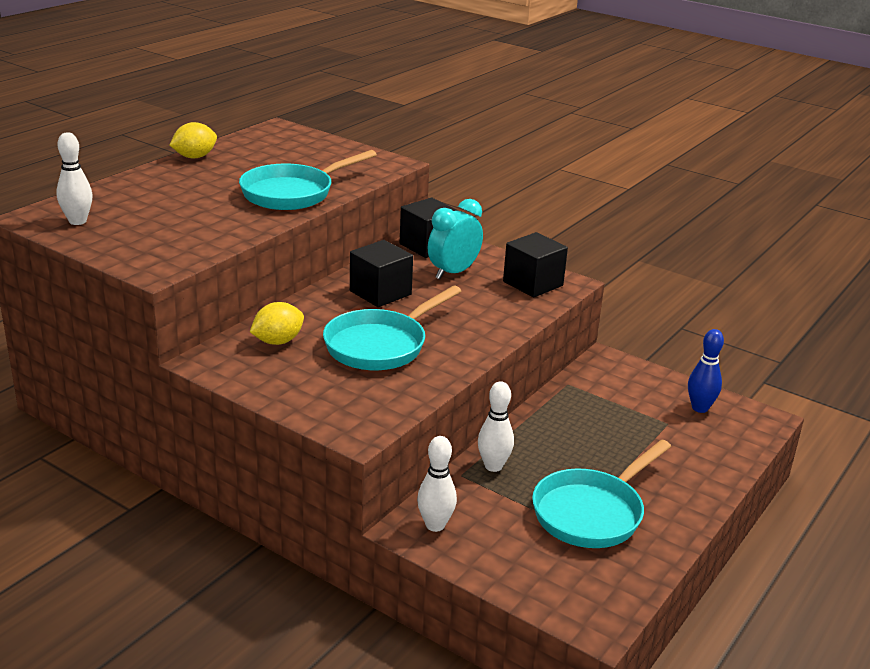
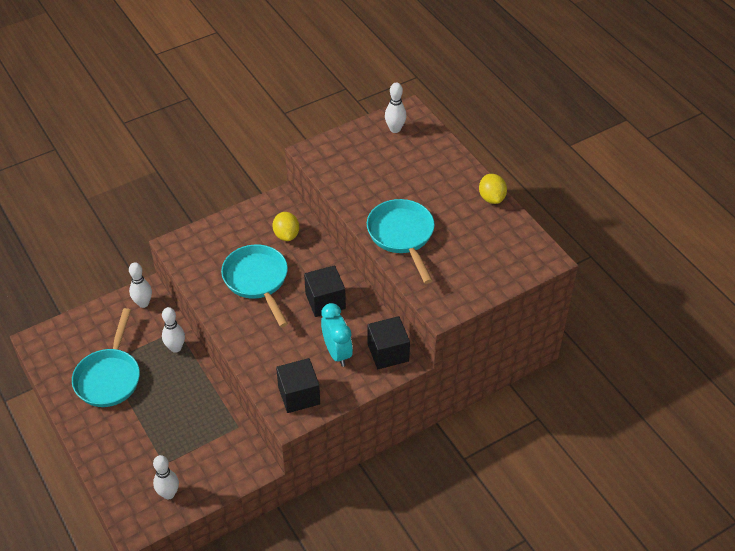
camera: 115 degrees right, 20 degrees up
turquoise pan [532,439,671,548] -> turquoise pan turned 150 degrees counterclockwise [72,308,140,407]
blue bowling pin [688,329,724,413] -> white bowling pin [153,455,179,499]

